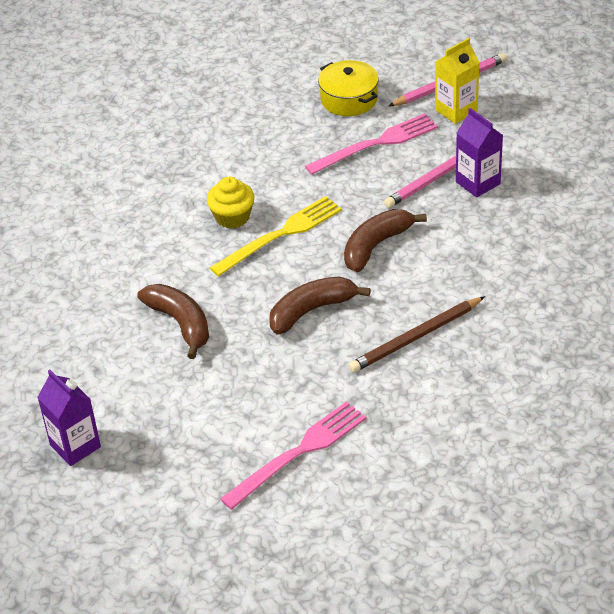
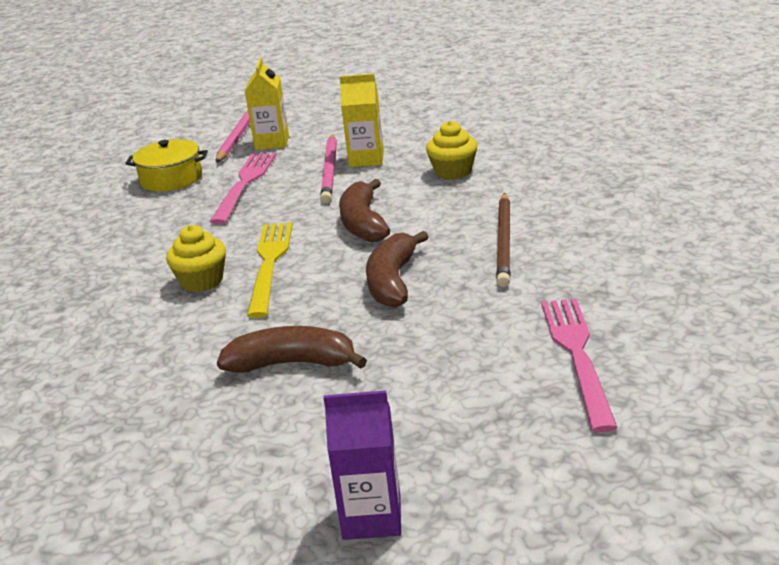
camera: 50 degrees left, 15 degrees down
purple carton [456,108,503,197] -> yellow carton [340,74,384,167]
none -> yellow cupcake [426,121,477,180]

